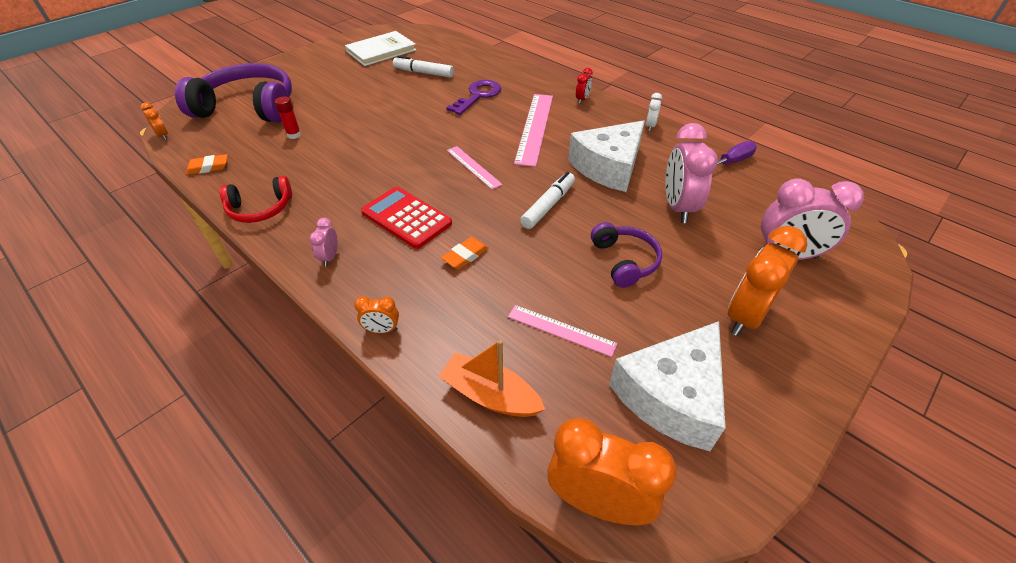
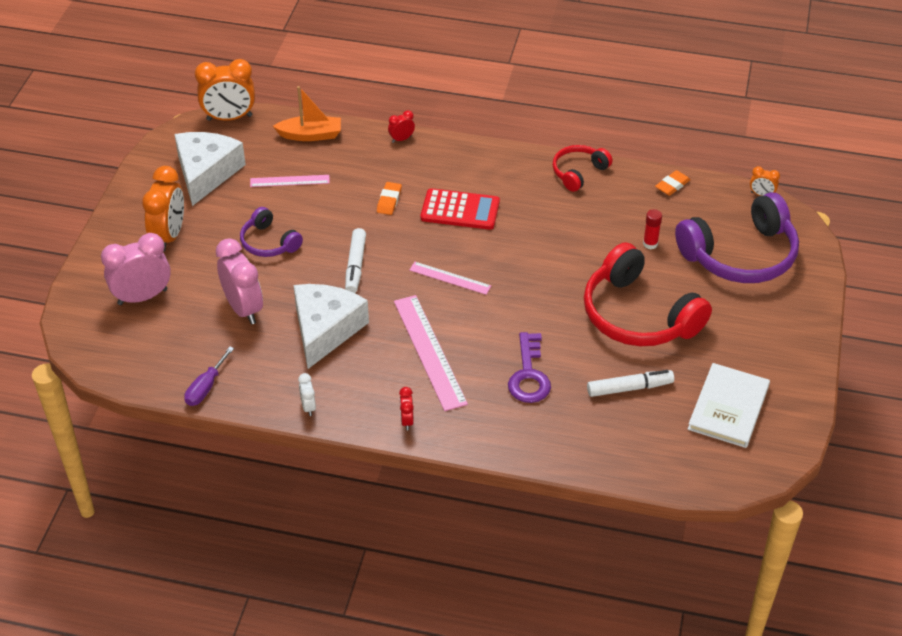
camera: 150 degrees right, 0 degrees up
pink clock [310,218,338,266] -> none
orange clock [354,296,399,333] -> red clock [388,110,415,143]
none -> red headphones [584,242,712,346]

